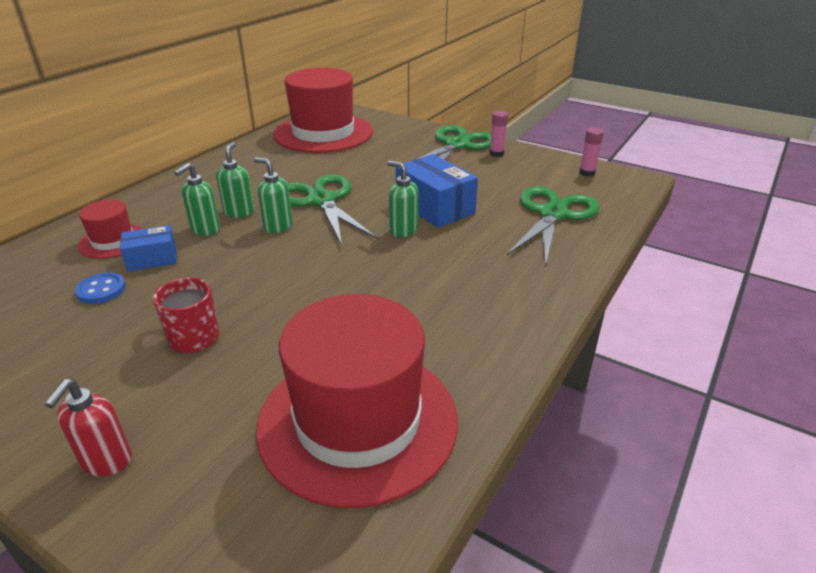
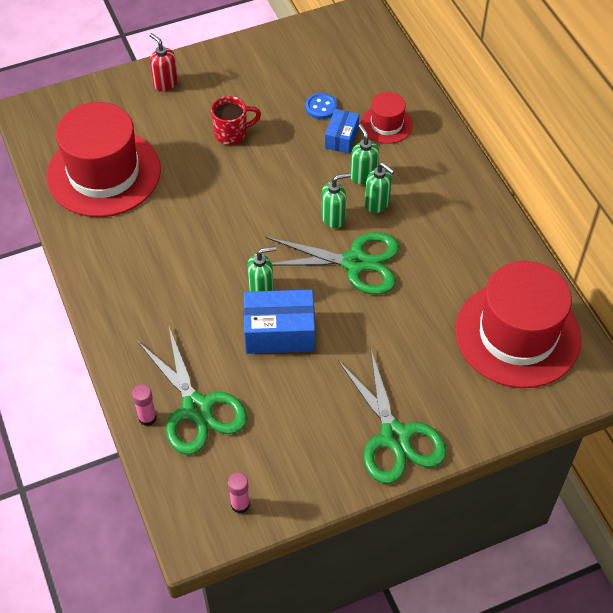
camera: 125 degrees right, 20 degrees up
pink glue stick [489,111,508,157] -> pink glue stick moved to [132,384,157,426]

